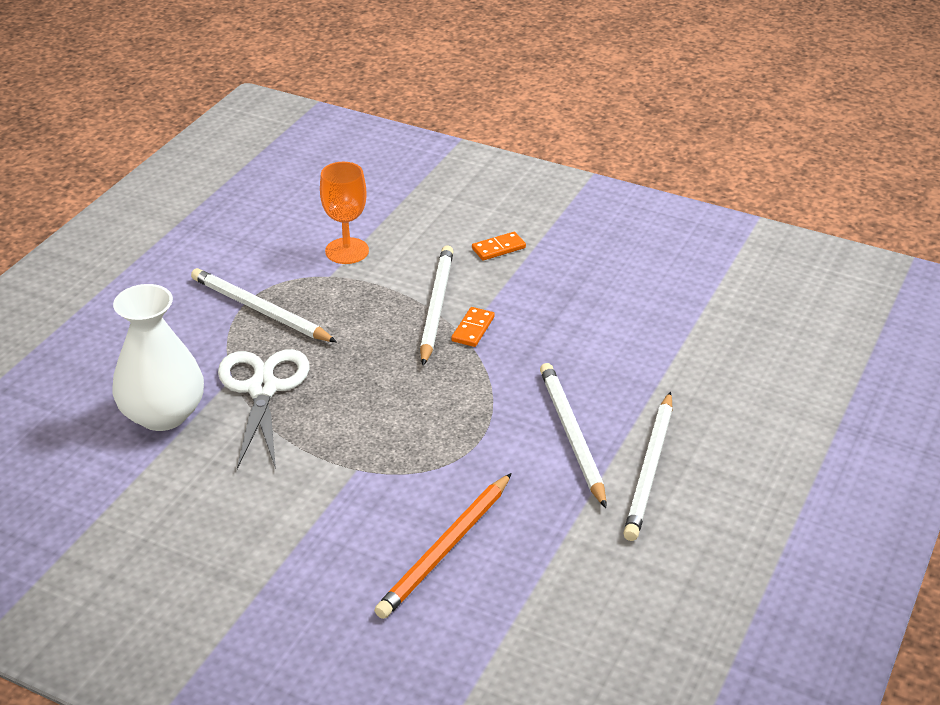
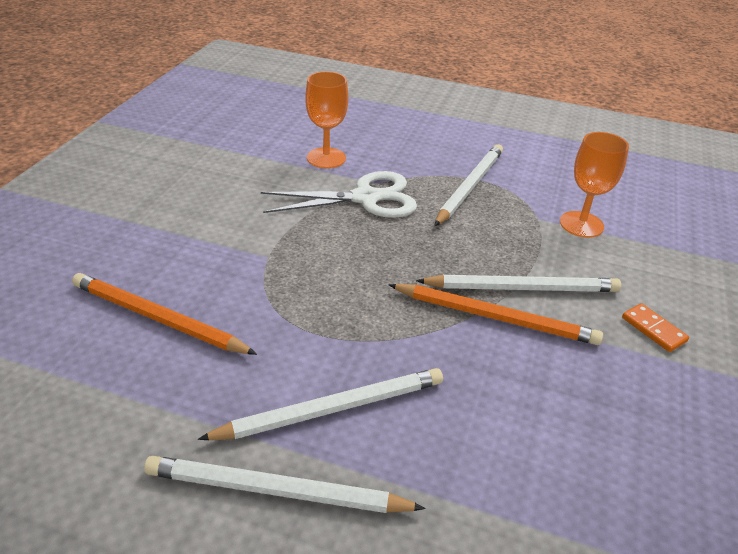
camera: 80 degrees right, 0 degrees up
white vase [112,284,204,431] -> orange goblet [305,71,348,169]
orange domino [451,307,495,347] -> orange pencil [388,284,603,345]

